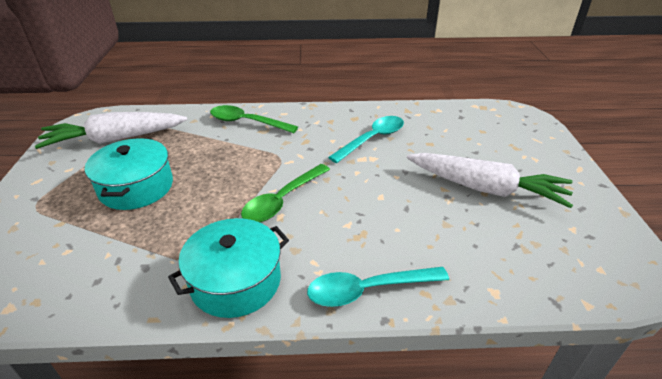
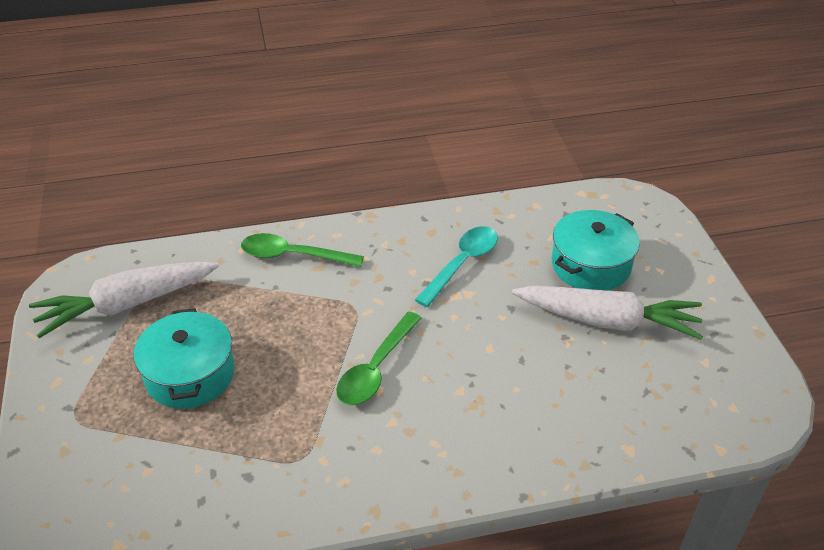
camera: 10 degrees left, 5 degrees up
turquoise pot [168,218,289,318] -> turquoise pot moved to [552,210,640,291]
turquoise spoon [307,267,449,307] -> none

